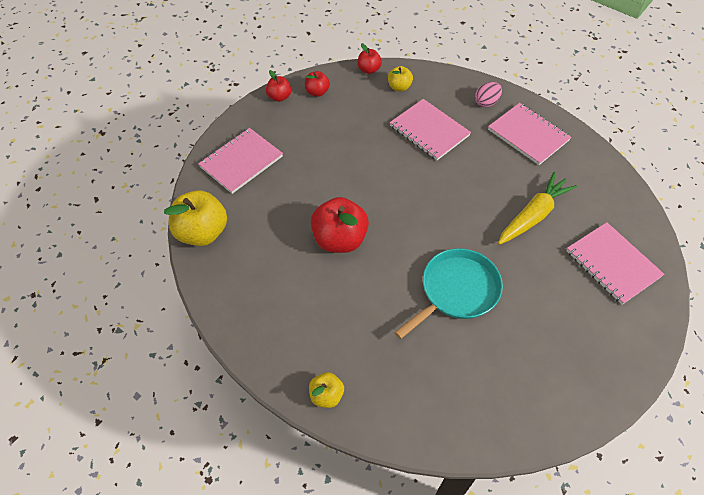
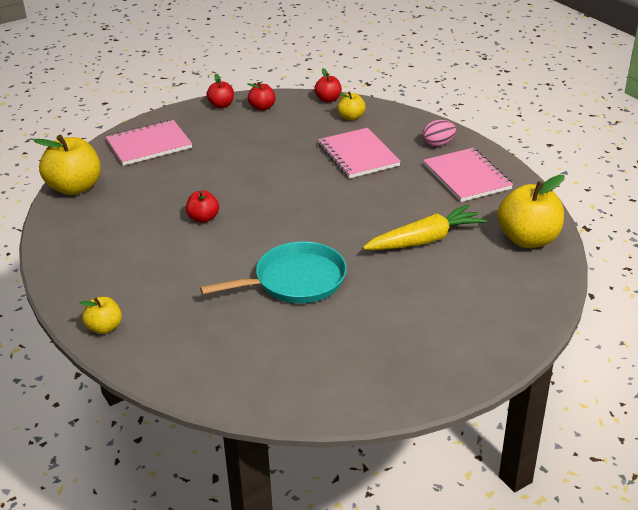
camera: 20 degrees right, 20 degrees down
red apple [311,197,369,253] -> red apple [186,190,219,223], size x0.53
pink notebook [566,222,664,305] -> none
none -> yellow apple [497,175,564,248]

